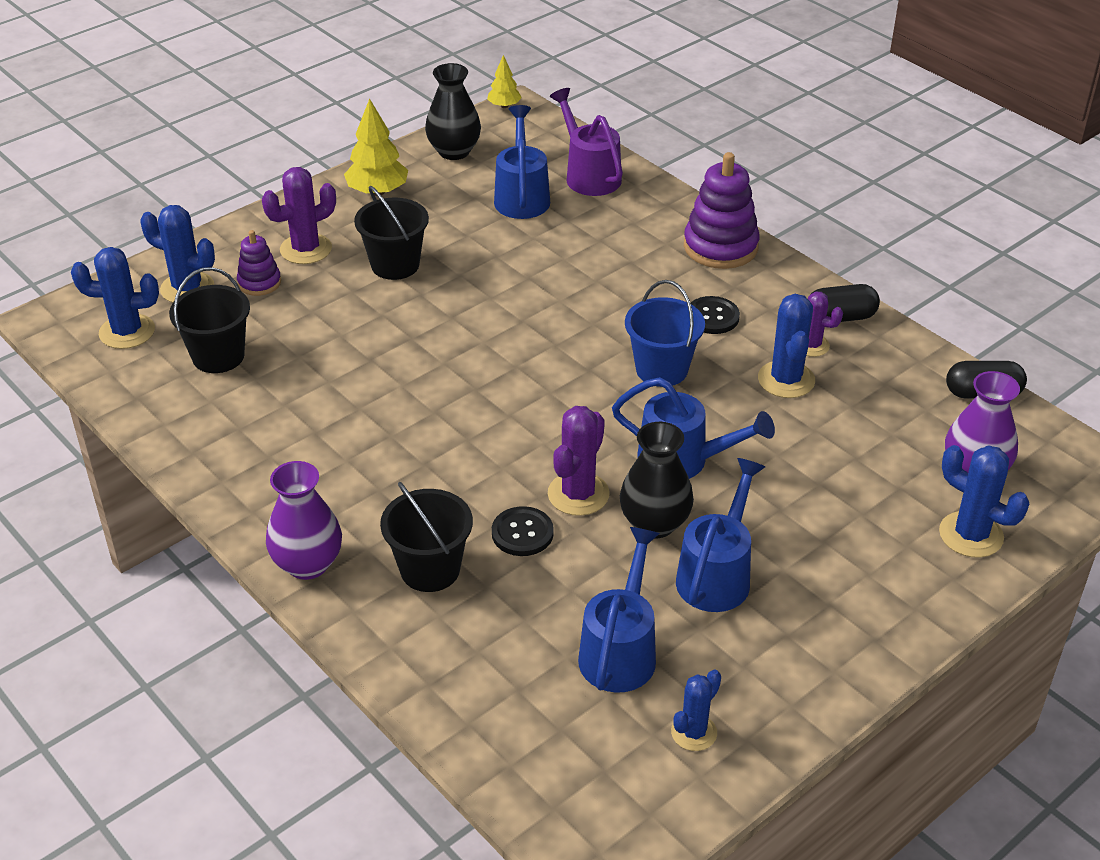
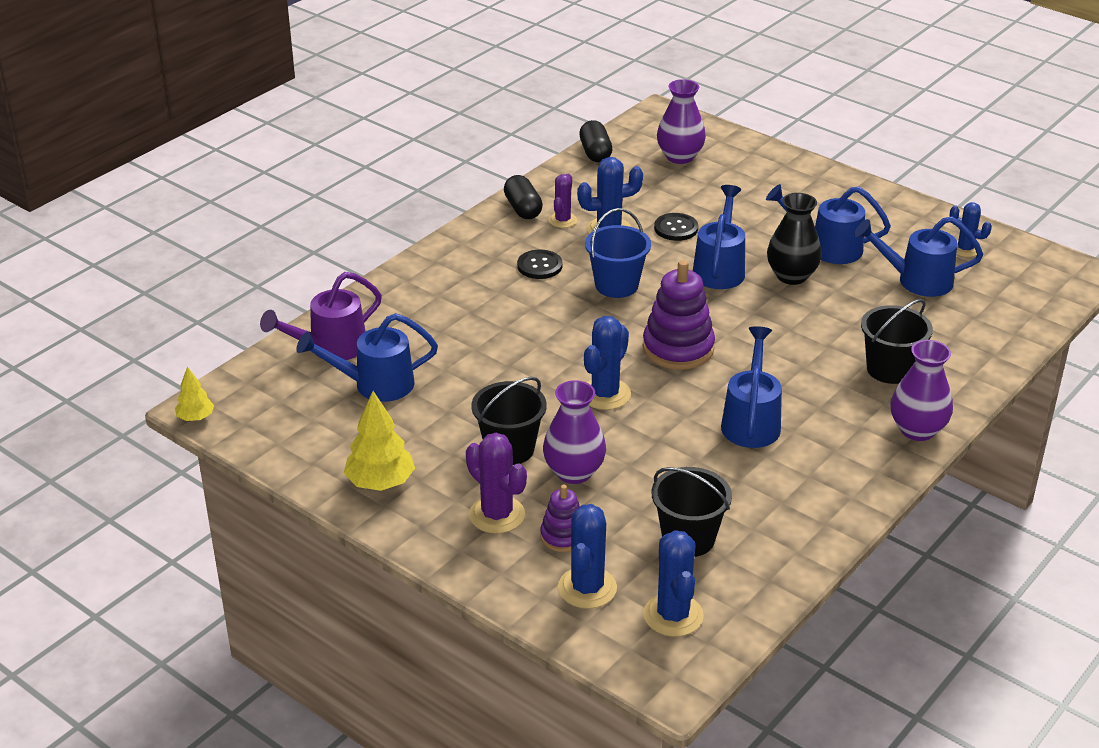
camera: 100 degrees left, 5 degrees down
black vase [425,63,481,160] -> none
black button [492,506,554,556] -> black button moved to [654,213,698,241]
purple cactus [548,406,610,516] -> none
purple stacking toy [684,152,760,269] -> purple stacking toy moved to [643,260,715,370]
blue cactus [939,445,1029,558] -> blue cactus moved to [584,316,631,410]
none -> purple vase [543,380,606,484]
none -> blue watering can [721,326,782,448]

